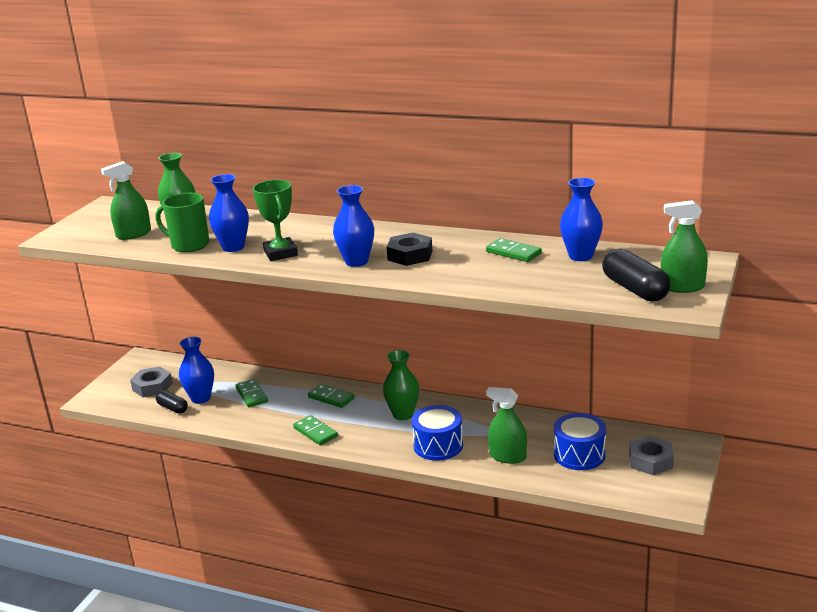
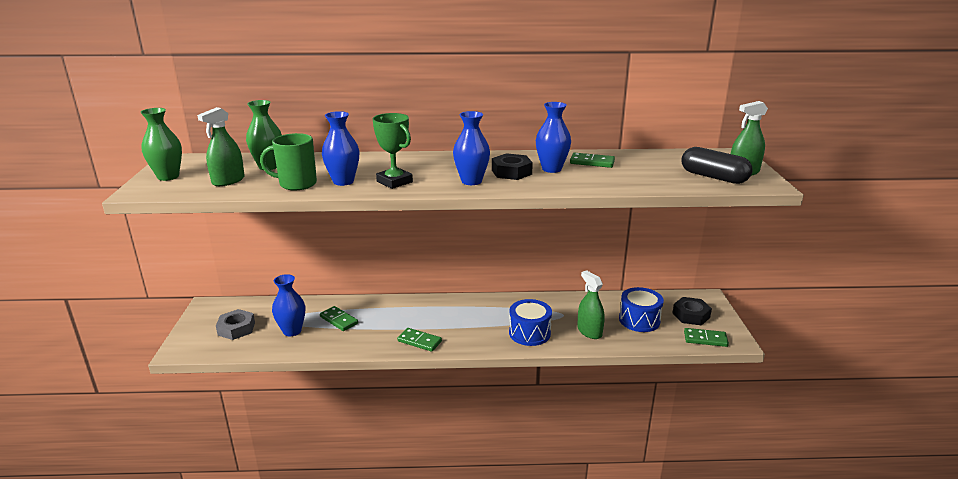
camera: 25 degrees left, 0 degrees up
black capsule [156,390,188,414] -> none
green domino [308,384,355,408] -> green domino moved to [684,328,729,347]
green vase [383,350,419,420] -> green vase moved to [140,108,182,181]
green spray bottle [486,387,527,464] -> green spray bottle turned 60 degrees clockwise [577,270,605,339]
blue vase [560,178,603,261] -> blue vase moved to [536,102,571,173]
grey nut [629,436,674,475] -> black nut [673,297,712,326]

